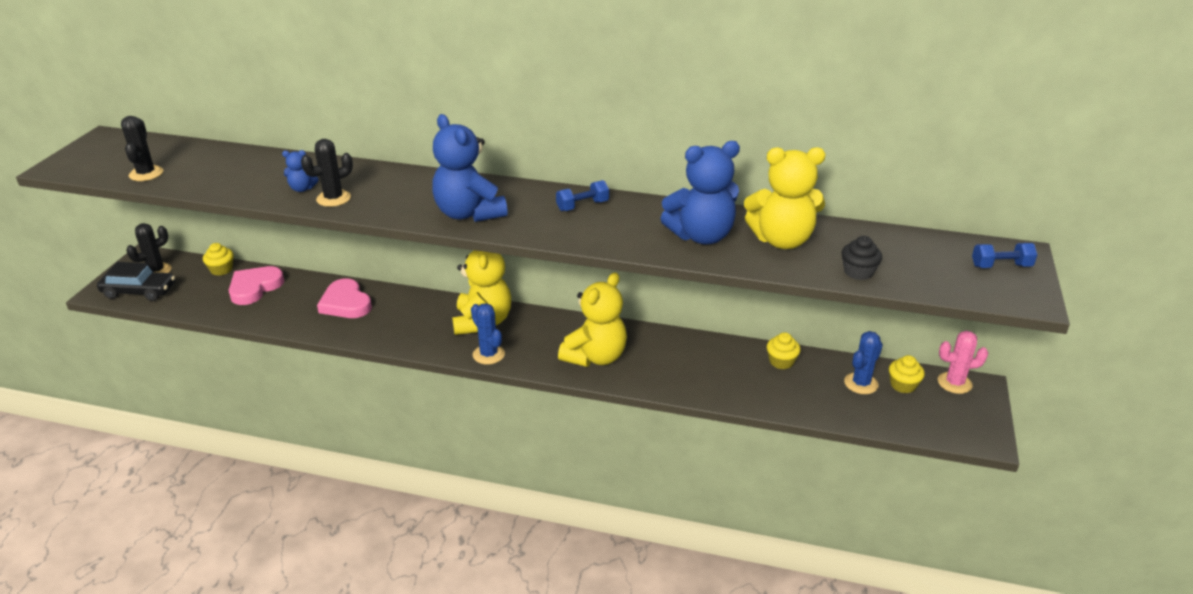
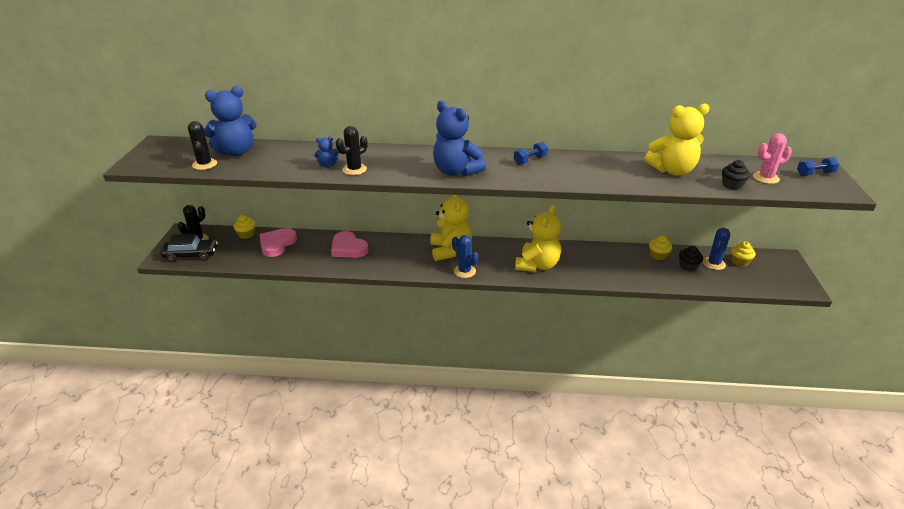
camera: 10 degrees left, 0 degrees up
blue teddy bear [660,141,740,244] -> blue teddy bear moved to [204,86,257,156]
pink cactus [938,331,988,394] -> pink cactus moved to [753,133,792,184]
none -> black cupcake [679,246,703,271]

